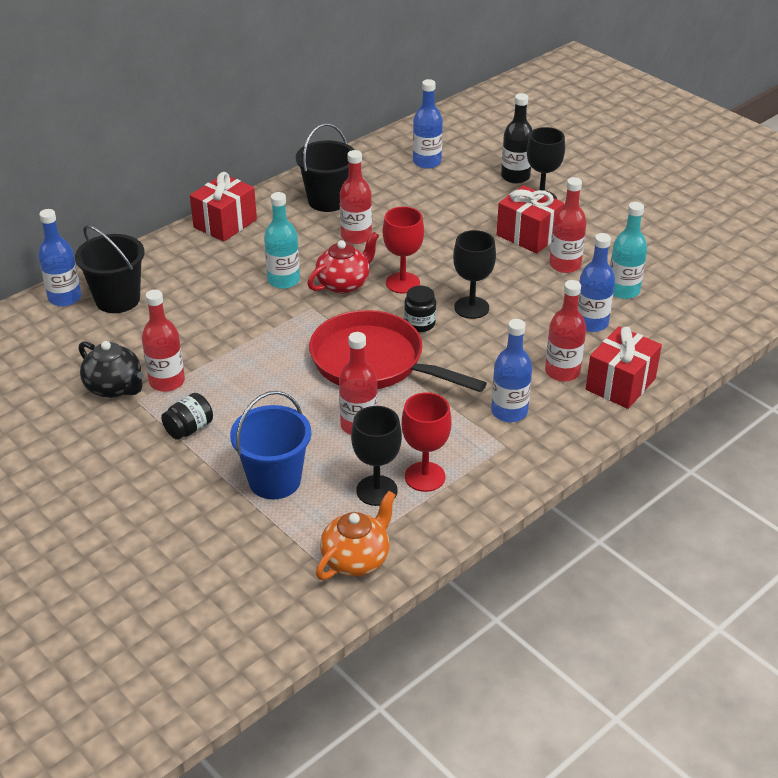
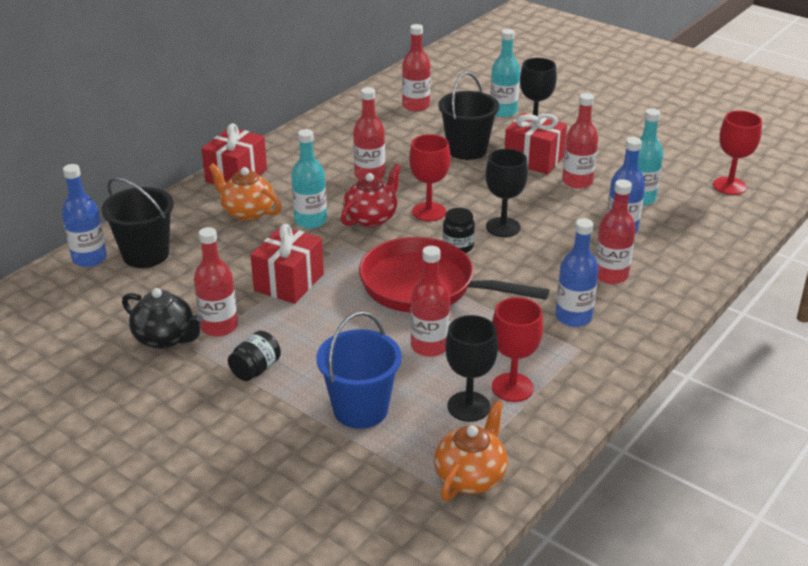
camera: 10 degrees left, 5 degrees down
black bucket [296,123,355,212] -> black bucket moved to [438,72,499,160]
blue bottle [413,79,443,169] -> red bottle [402,24,431,112]
black bottle [501,93,533,184] -> turquoise bottle [490,29,520,117]
red gift [586,326,662,409] -> red gift moved to [250,224,324,304]
none -> orange teapot [208,163,282,221]
none -> red goblet [713,111,762,195]

